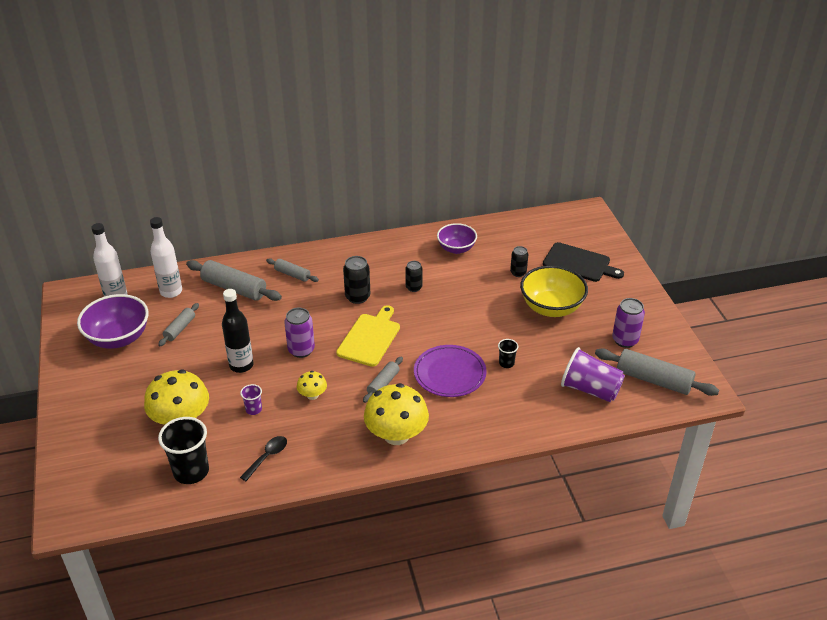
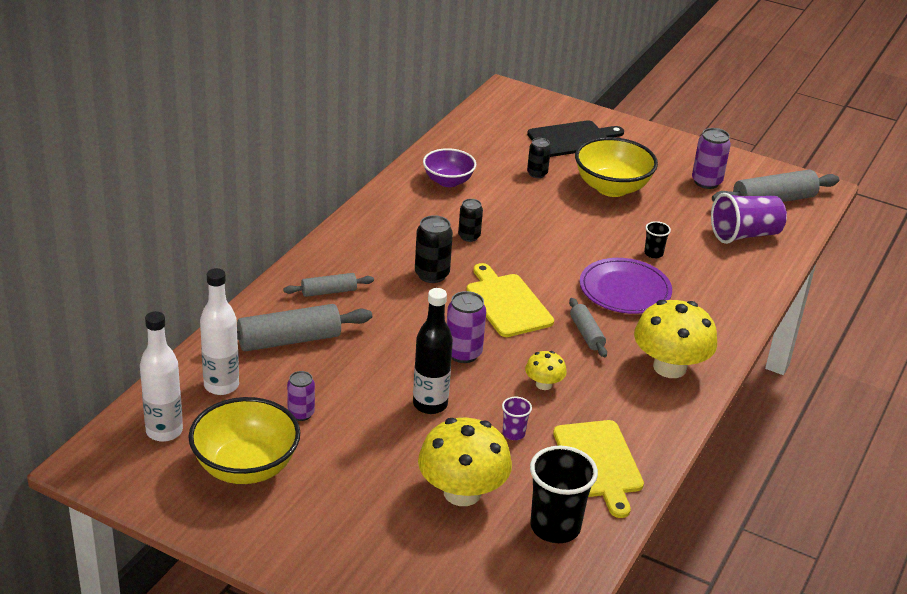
camera: 50 degrees left, 5 degrees down
purple bowl [77,294,149,349] -> yellow bowl [188,397,300,484]
grey rolling pin [158,303,199,346] -> purple can [287,371,315,421]
black spoon [240,436,287,481] -> yellow cutting board [553,420,644,518]

